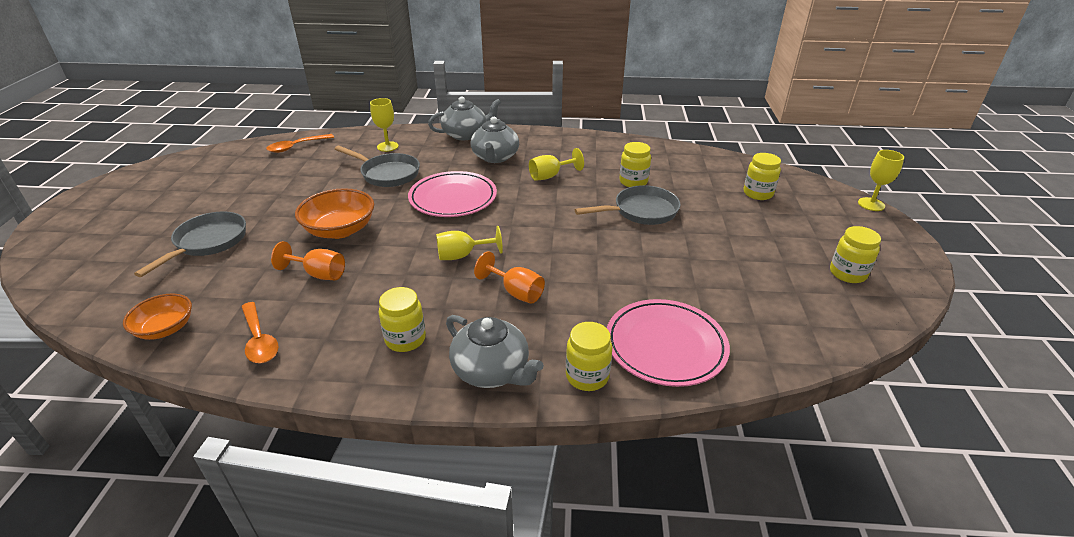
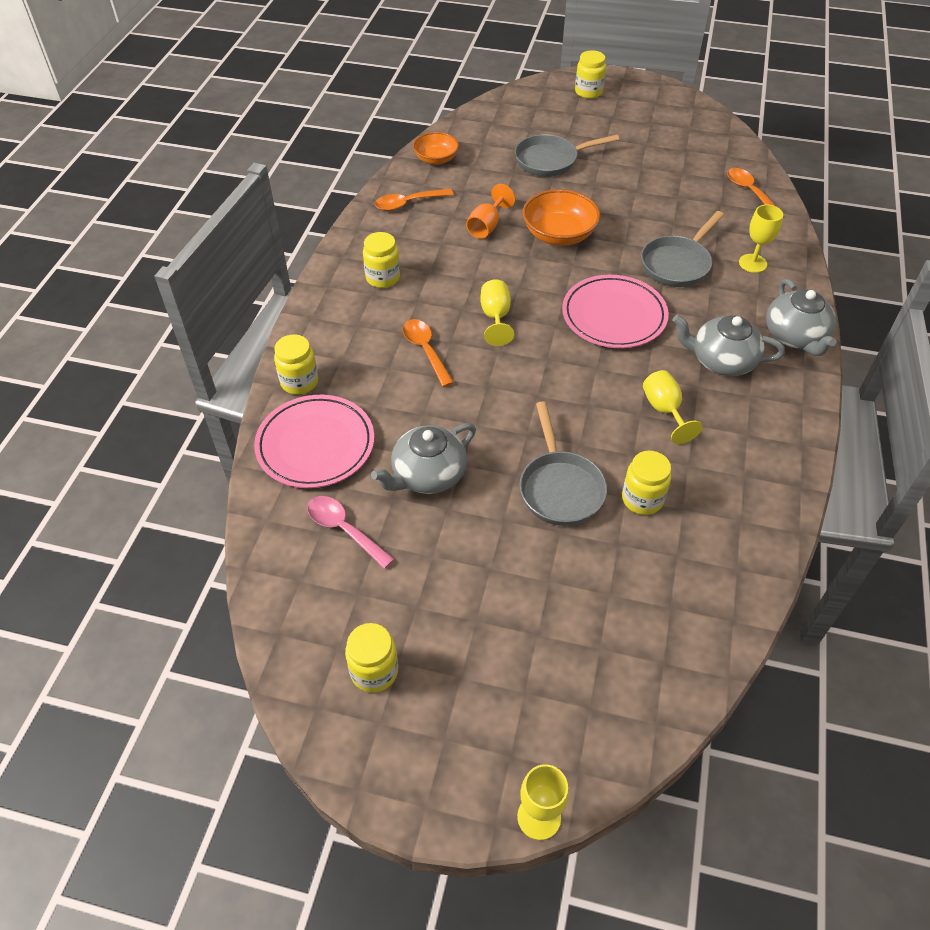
camera: 100 degrees right, 15 degrees up
grey pan [134,211,246,277] -> grey pan turned 135 degrees clockwise [515,134,619,177]
grey teapot [446,315,544,388] -> grey teapot moved to [371,423,476,494]
orange goblet [474,251,545,304] -> orange spoon [403,319,454,387]
yellow jar [744,153,781,200] -> yellow jar moved to [575,50,606,99]
none -> pink spoon [307,496,394,569]

